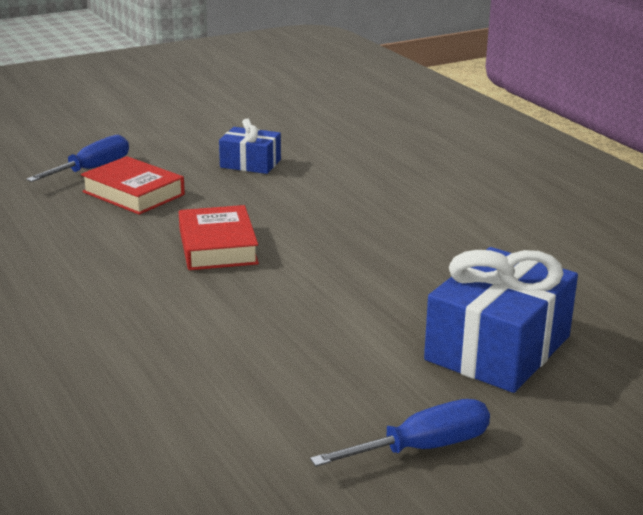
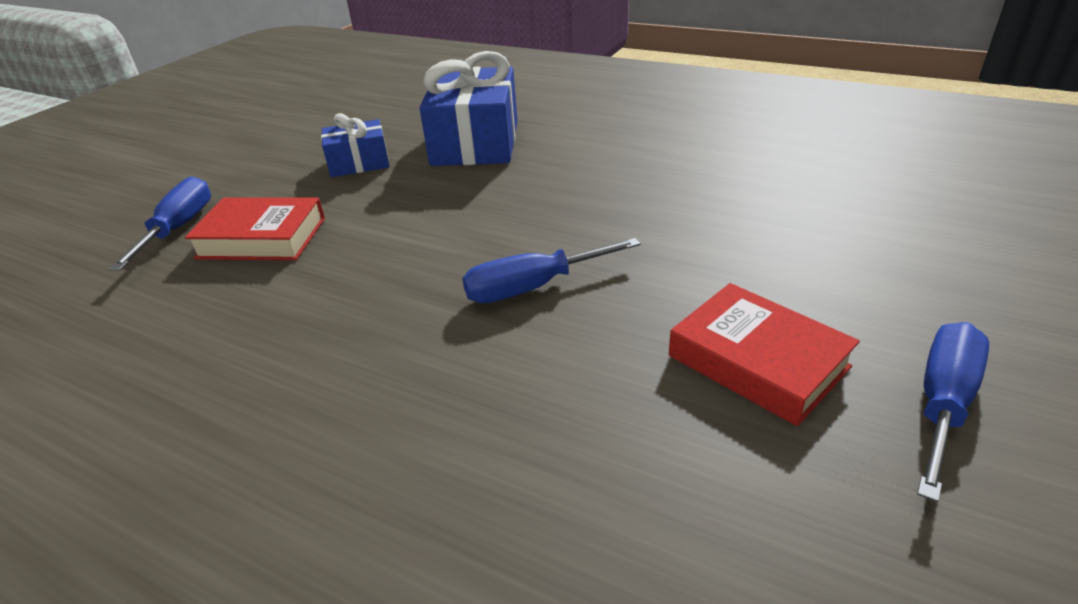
camera: 30 degrees left, 10 degrees up
red book [179,205,259,270] -> red book moved to [669,283,860,426]
blue gift [424,247,578,393] -> blue gift moved to [420,51,518,166]
none -> blue screwdriver [462,238,641,303]

